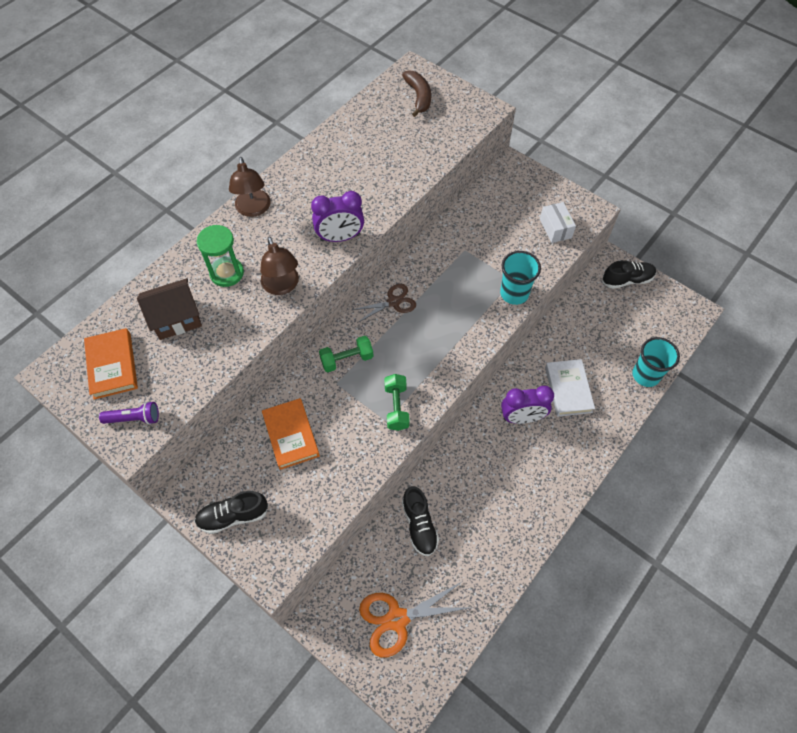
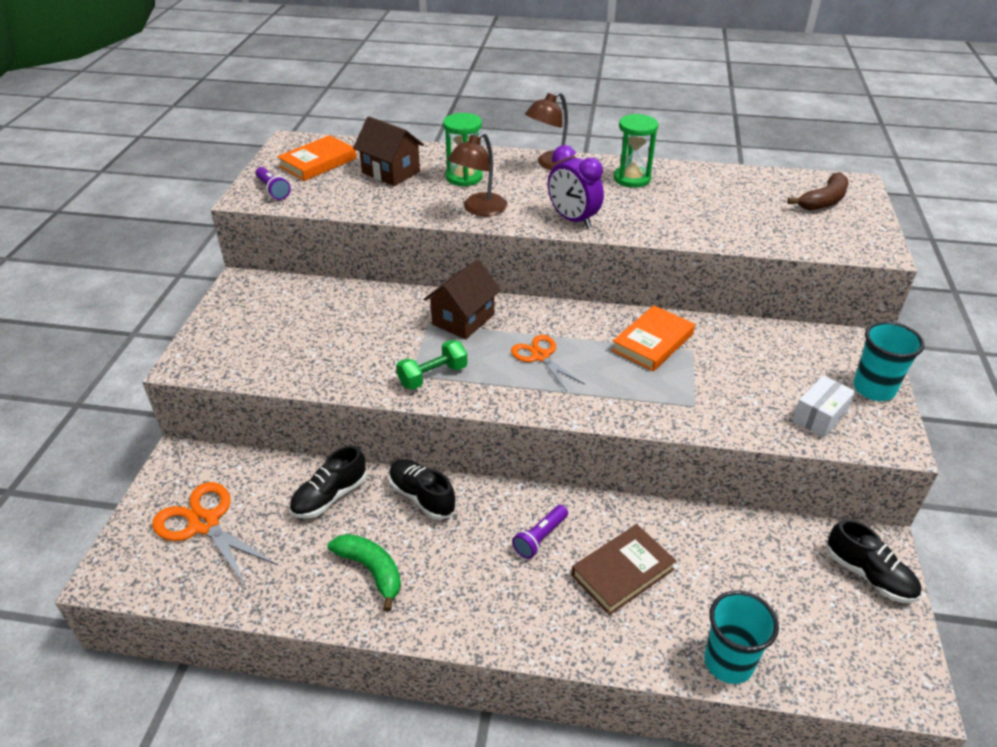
camera: 60 degrees right, 20 degrees down
black shoe [194,491,268,534] -> black shoe moved to [388,459,456,520]
orange book [262,398,320,470] -> orange book moved to [612,305,695,371]
green dumbbell [319,336,373,372] -> brown house [424,259,501,339]
brown scissors [352,284,416,323] -> none
turquoise cup [500,251,541,305] -> turquoise cup moved to [853,321,925,401]
purple clock [501,386,554,424] -> purple flashlight [512,505,568,559]
white book [545,359,595,417] -> brown book [571,524,676,615]
none -> green banana [328,534,401,612]
none -> orange scissors [511,335,585,391]
none -> green hourglass [614,114,658,188]

